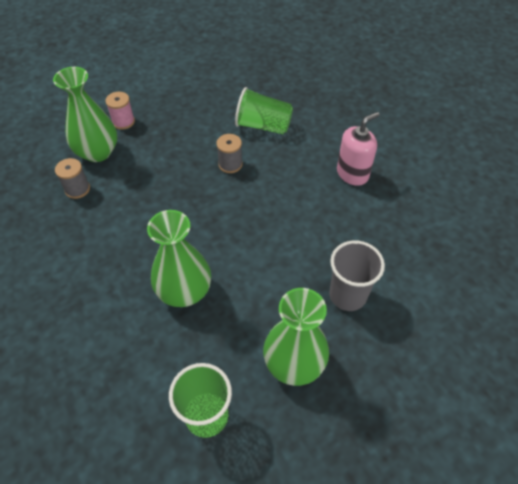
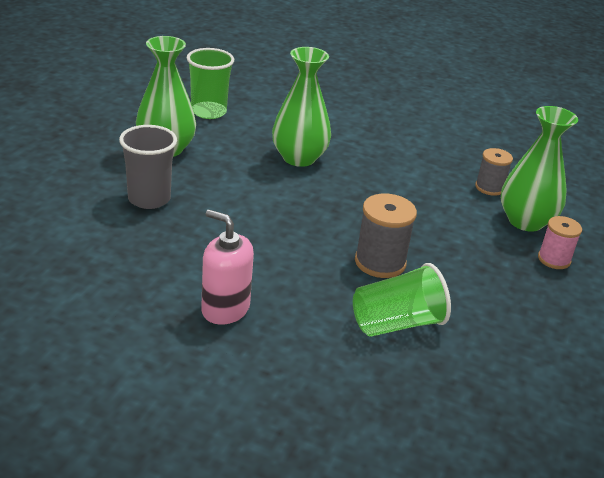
camera: 140 degrees right, 20 degrees down
grey spool [216,134,242,173] -> grey spool [355,194,417,278], size x1.52
pink soap dispenser [337,112,380,186] -> pink soap dispenser turned 105 degrees clockwise [201,210,254,325]

